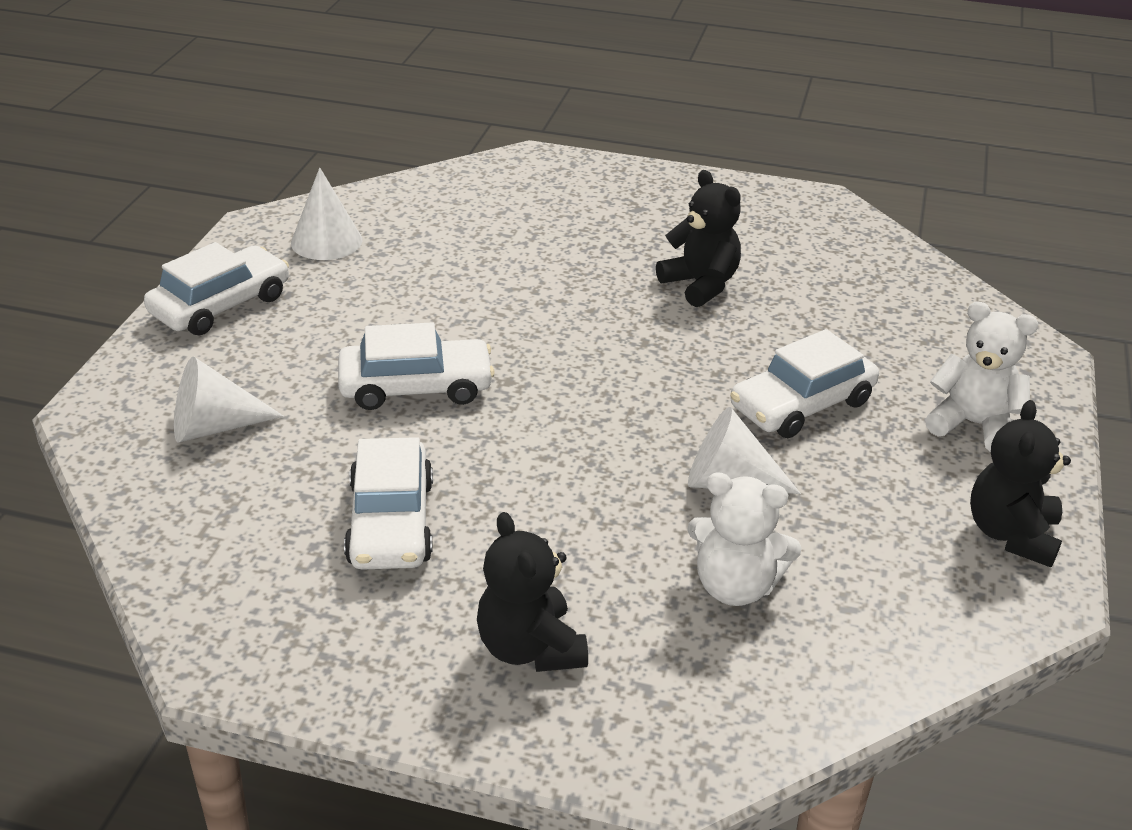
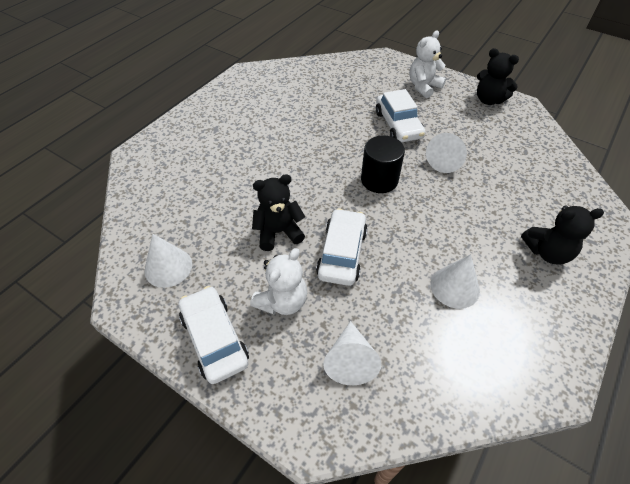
camera: 70 degrees left, 15 degrees up
white car [344,437,433,570] -> white cone [431,254,480,309]
black teddy bear [656,170,741,307] -> black teddy bear moved to [252,174,305,251]
white teddy bear [687,472,802,606] -> white teddy bear moved to [250,248,307,315]
none -> black cylinder [361,135,405,193]

